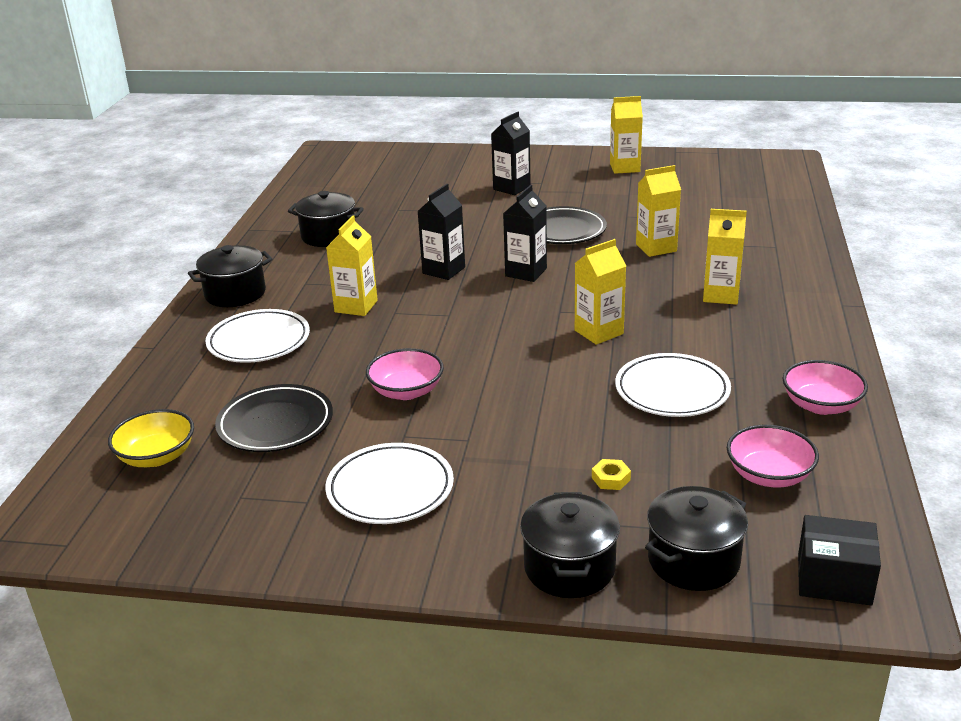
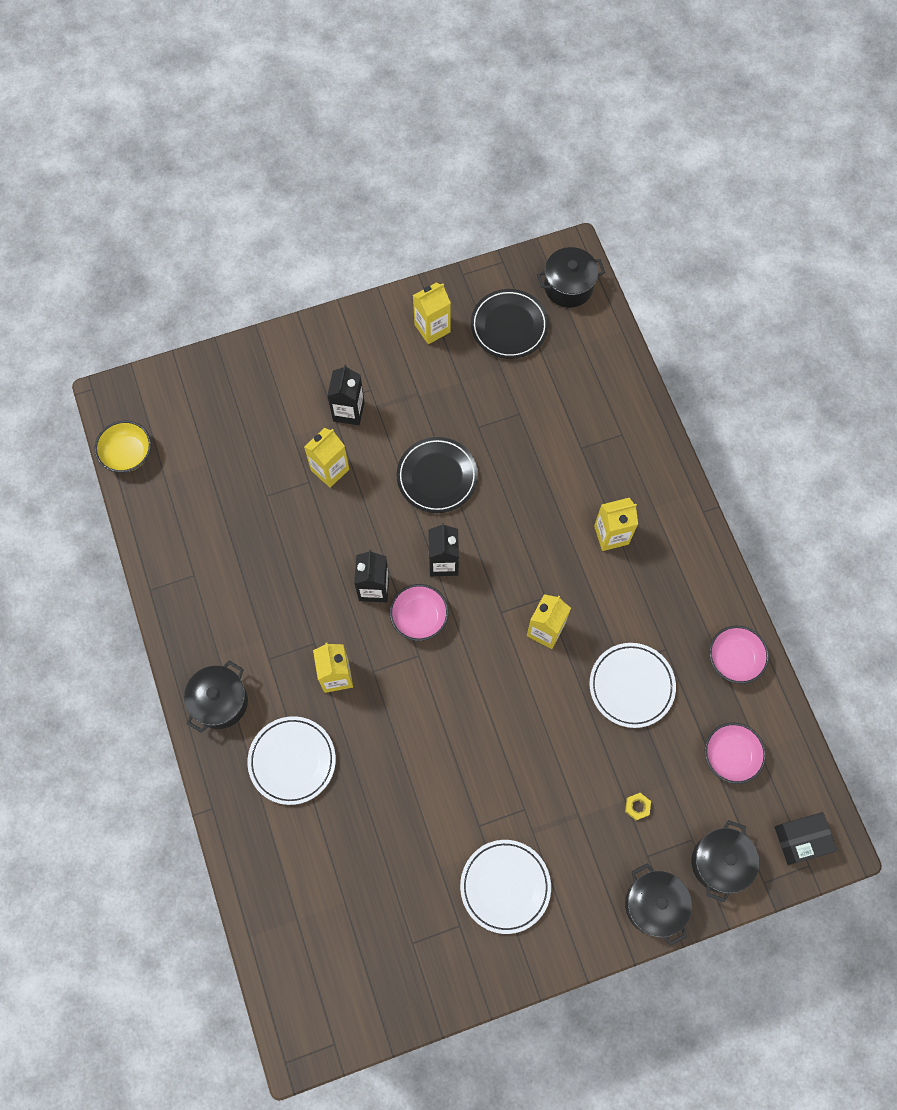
camera: 30 degrees left, 40 degrees up
yellow bowl [108,409,194,467] -> yellow bowl moved to [94,421,151,473]
black plate [215,384,333,452] -> black plate moved to [471,289,549,359]
black pot [288,191,364,247] -> black pot moved to [537,247,605,308]
pink bowl [366,348,444,400] -> pink bowl moved to [390,584,449,641]
yellow carton [636,165,681,257] -> yellow carton moved to [304,428,349,488]

